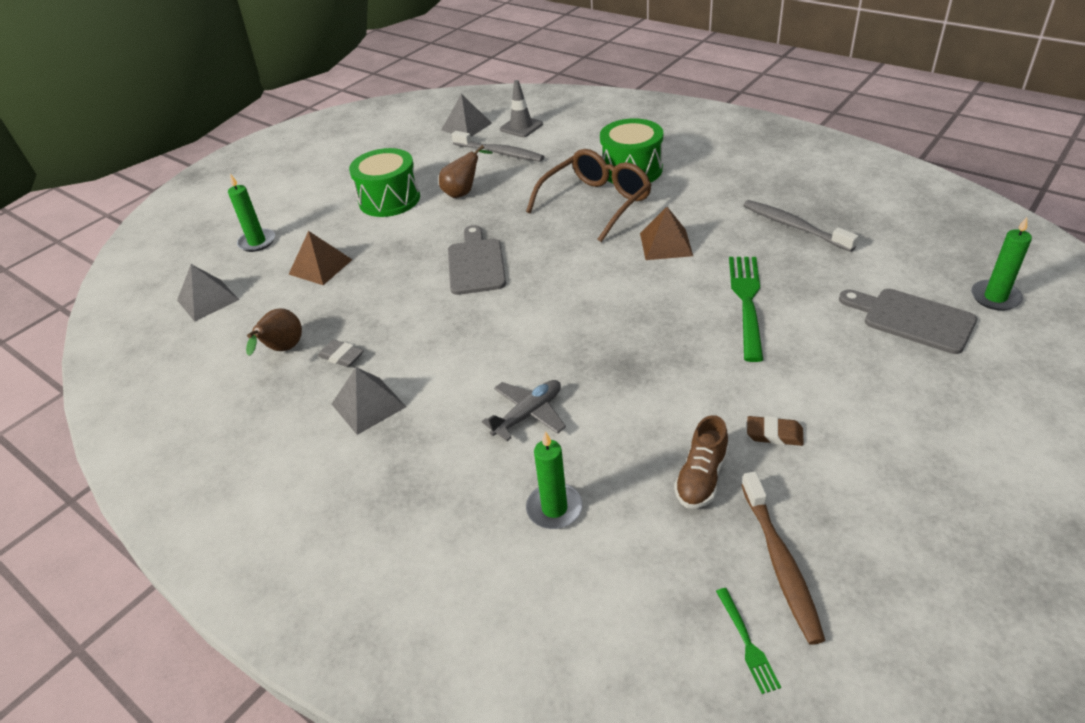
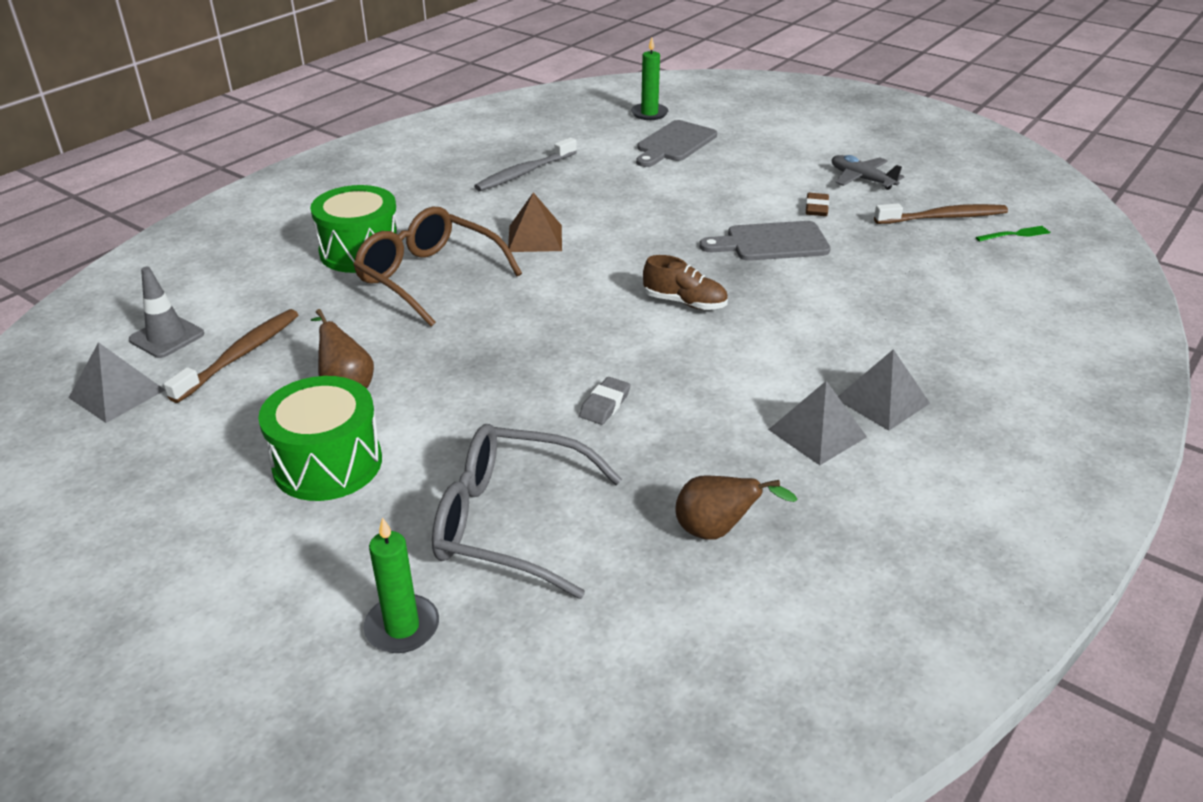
camera: 95 degrees left, 5 degrees down
grey pyramid [177,264,239,322] -> grey pyramid moved to [838,349,930,431]
brown pyramid [288,231,352,285] -> grey glasses [432,424,622,599]
grey eraser [317,339,364,367] -> grey eraser moved to [579,377,631,425]
grey cutting board [448,225,506,295] -> grey cutting board moved to [700,221,831,261]
grey toothbrush [452,131,544,162] -> brown toothbrush [164,309,299,403]
grey plane [482,380,566,441] -> grey plane moved to [832,155,904,190]
green candle [526,431,583,529] -> none
brown shoe [674,415,729,509] -> brown shoe moved to [643,255,728,310]
green fork [729,257,763,362] -> none

